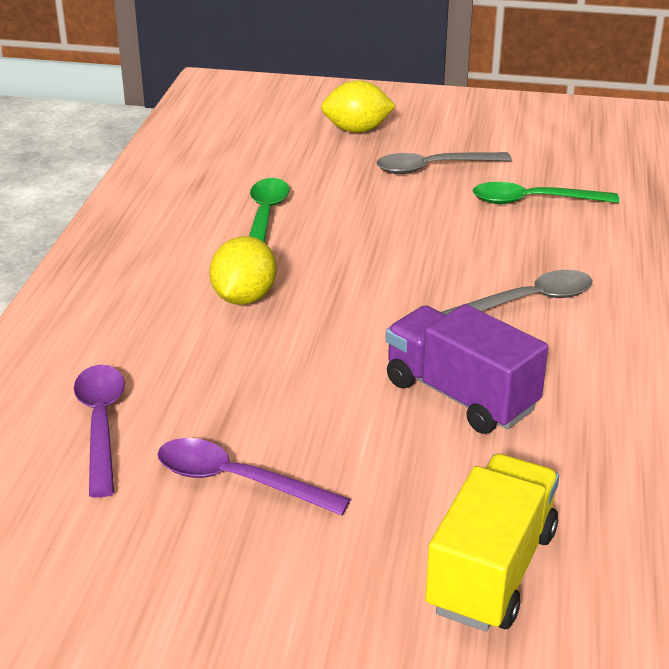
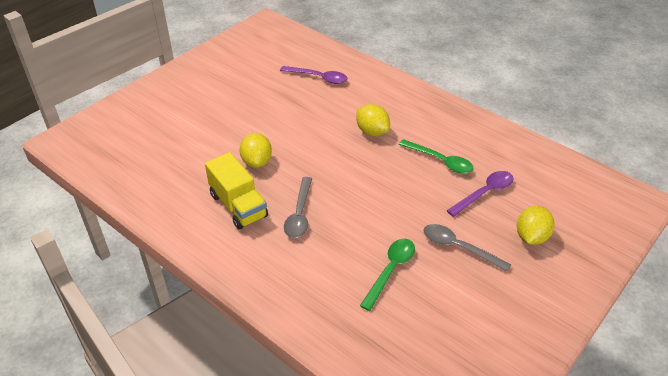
camera: 120 degrees right, 10 degrees up
purple spoon [158,438,351,515] -> purple spoon moved to [447,171,514,217]
grey spoon [377,152,512,174] -> grey spoon turned 75 degrees counterclockwise [423,224,511,272]
purple truck [386,304,548,434] -> yellow lemon [239,133,272,168]
yellow truck [425,454,559,632] -> yellow truck moved to [205,152,268,230]

